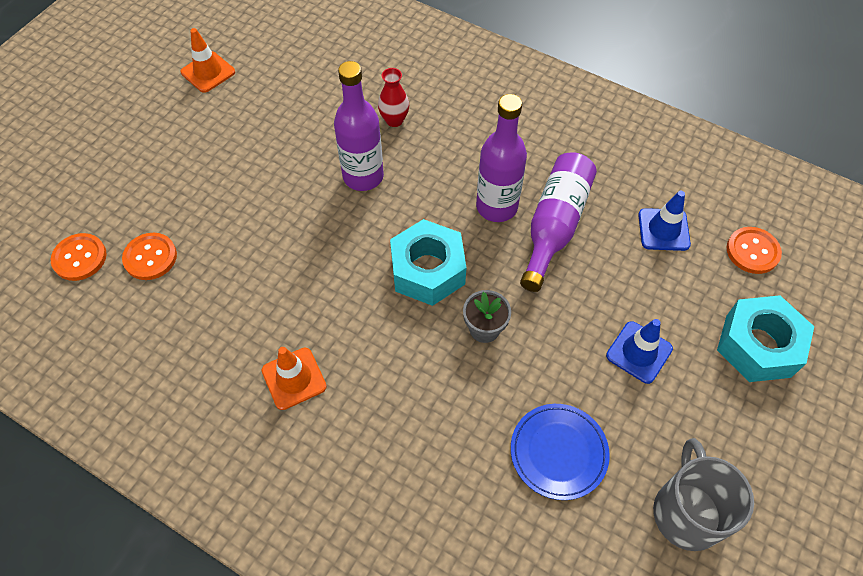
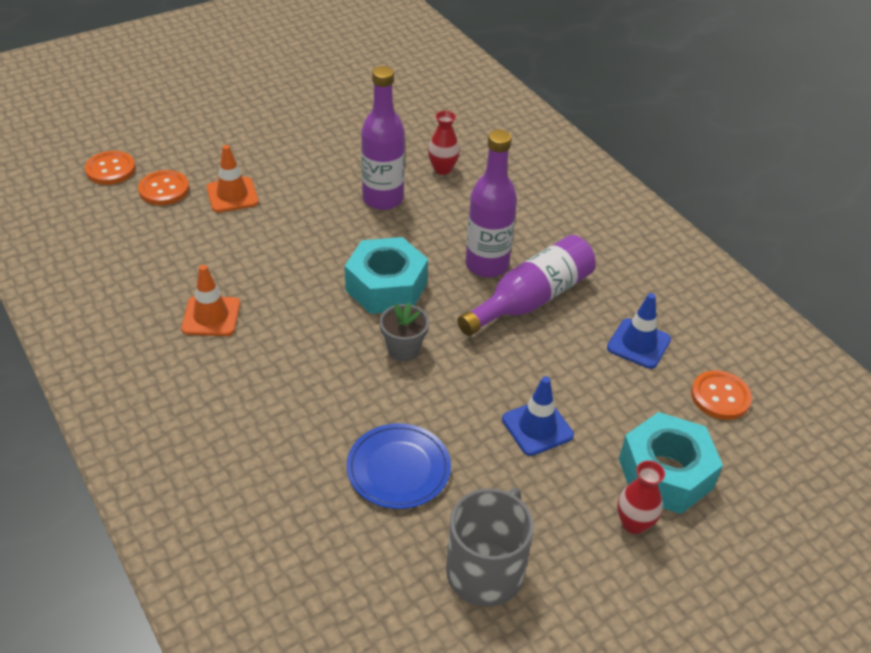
camera: 25 degrees right, 15 degrees down
orange traffic cone [181,28,235,93] -> orange traffic cone moved to [207,145,259,212]
none -> red vase [617,460,665,534]

